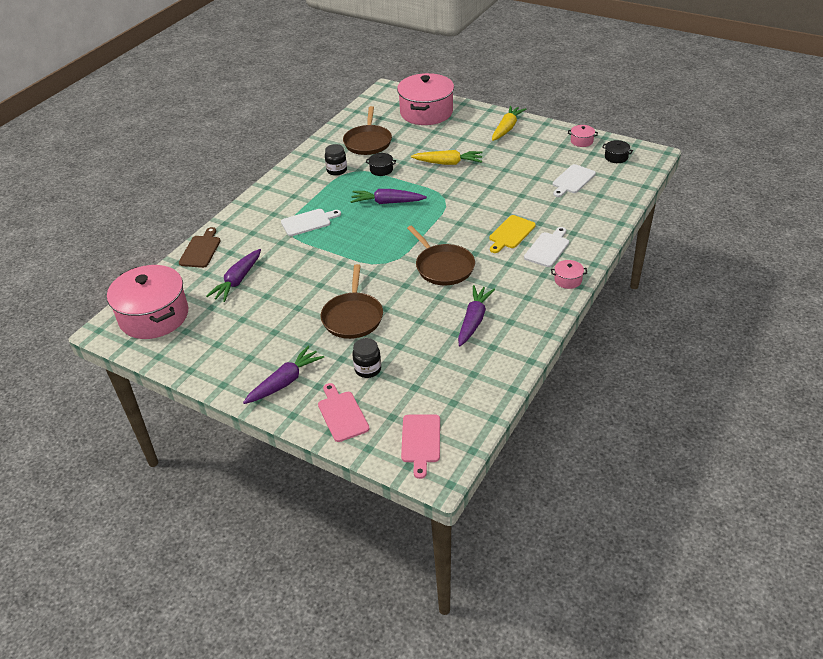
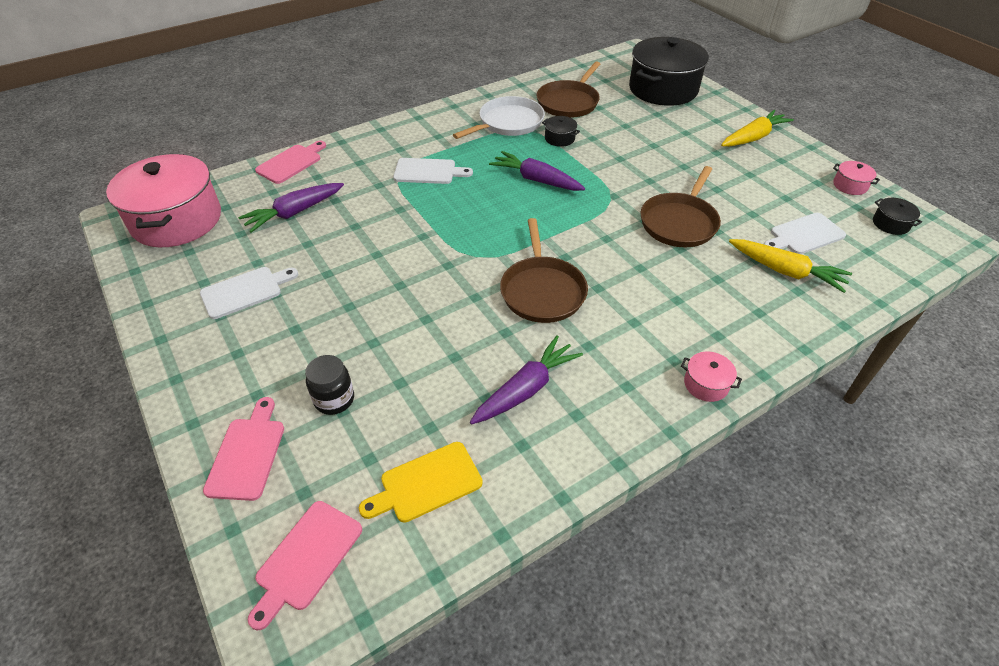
camera: 25 degrees right, 5 degrees up
brown cutting board [179,227,221,268] -> pink cutting board [255,141,326,184]
purple carrot [243,346,324,404] -> none
brown pan [321,264,383,339] -> brown pan moved to [640,166,721,247]
black jar [325,144,347,176] -> white pan [453,96,545,139]
pink pot [397,73,454,125] -> black pot [629,37,709,106]
yellow carrot [411,150,482,165] -> yellow carrot moved to [729,239,852,293]
yellow cutting board [489,215,536,253] -> yellow cutting board moved to [359,442,483,522]
white cutting board [524,227,569,267] -> white cutting board moved to [200,267,299,319]

